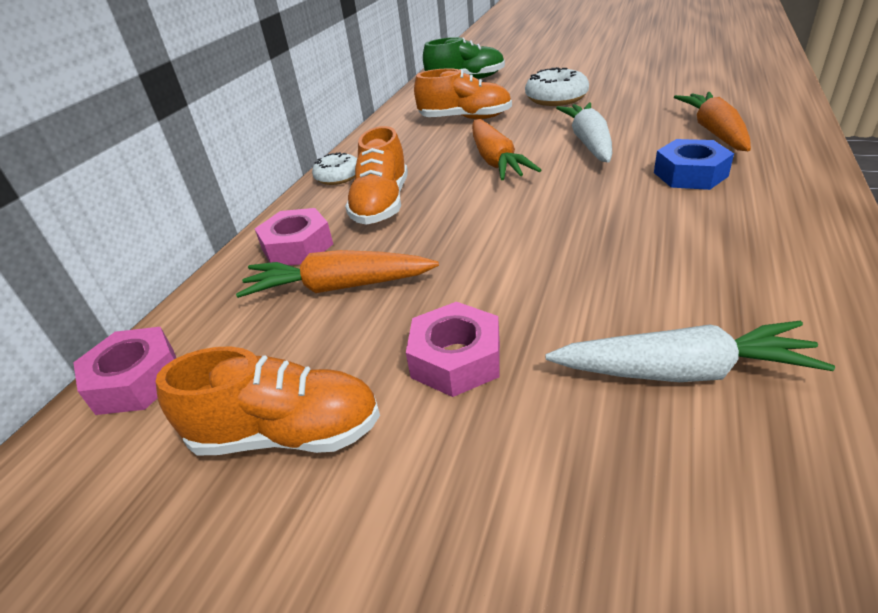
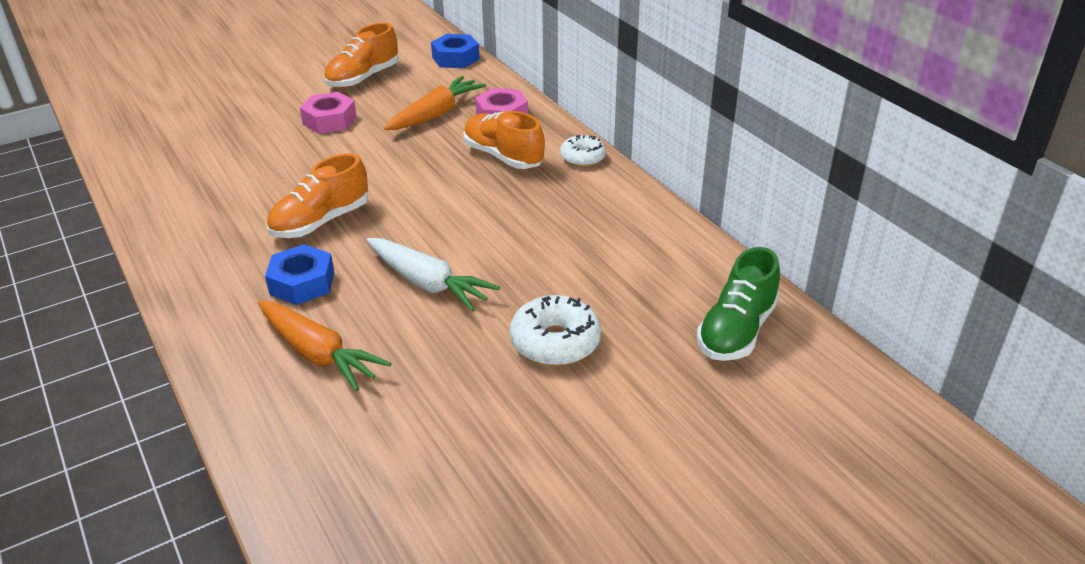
camera: 125 degrees right, 0 degrees up
pink nut [73,327,176,415] -> blue nut [431,34,480,68]
orange shoe [414,68,512,119] -> orange shoe moved to [266,153,368,238]
orange carrot [472,119,541,180] -> none
white carrot [545,321,835,382] -> none

